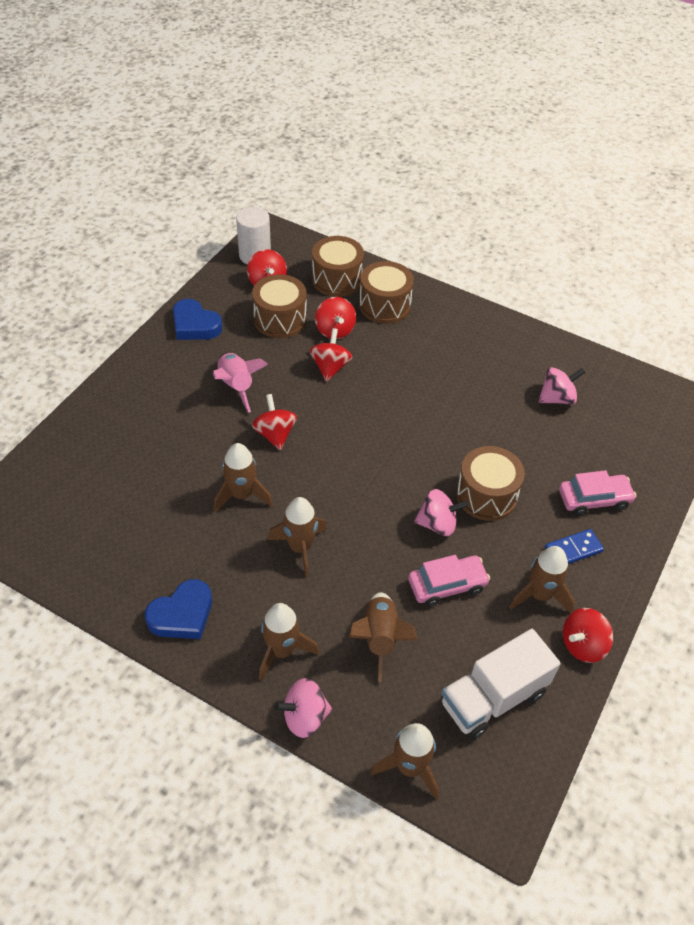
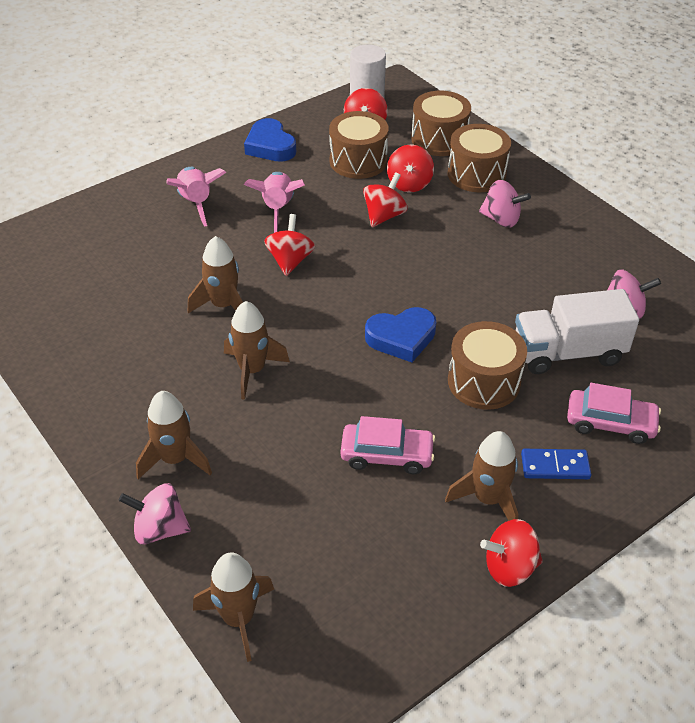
camera: 25 degrees right, 5 degrees down
blue heart [145,579,212,639] -> blue heart moved to [365,307,437,362]
brown rocket [349,592,418,682] -> none
pink spinning top [414,489,468,536] -> pink spinning top moved to [479,180,531,228]
white truck [441,629,560,740] -> white truck moved to [515,289,639,374]
none -> pink rocket [166,167,226,227]

